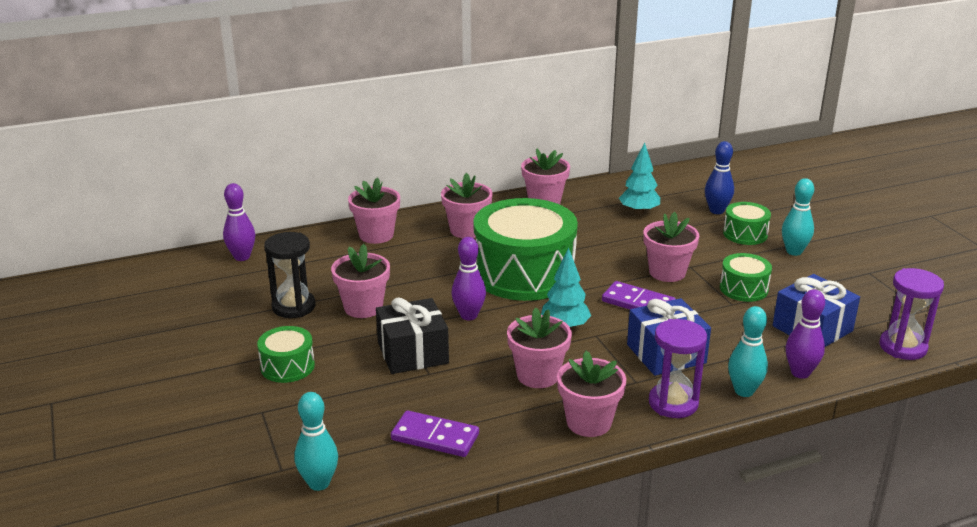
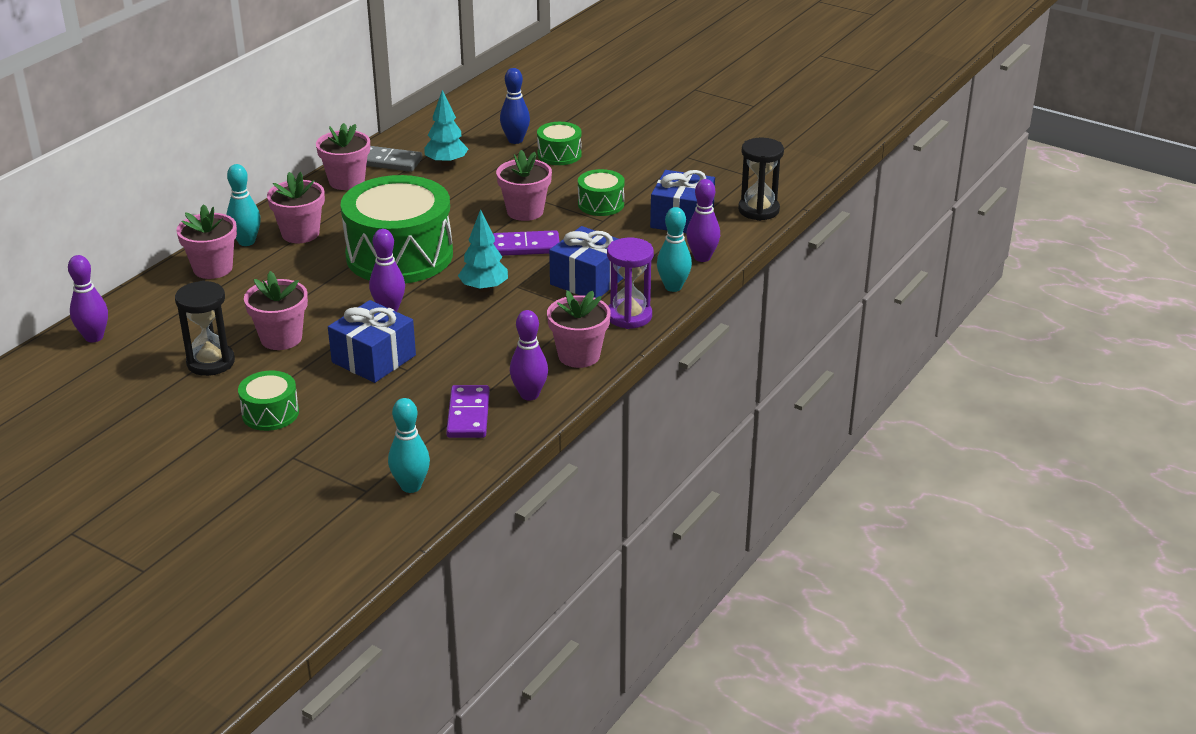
camera: 35 degrees left, 5 degrees up
black gift [376,297,449,374] -> blue gift [328,300,416,383]
purple domino [391,410,479,457] -> purple domino turned 75 degrees counterclockwise [446,385,490,438]
pink flower pot [507,307,572,388] -> none
turquoise bowling pin [782,178,814,256] -> turquoise bowling pin moved to [226,164,261,246]
purple hourglass [879,268,944,360] -> black hourglass [738,138,784,221]
none -> grey domino [366,146,422,172]
none -> purple bowling pin [510,310,548,400]

